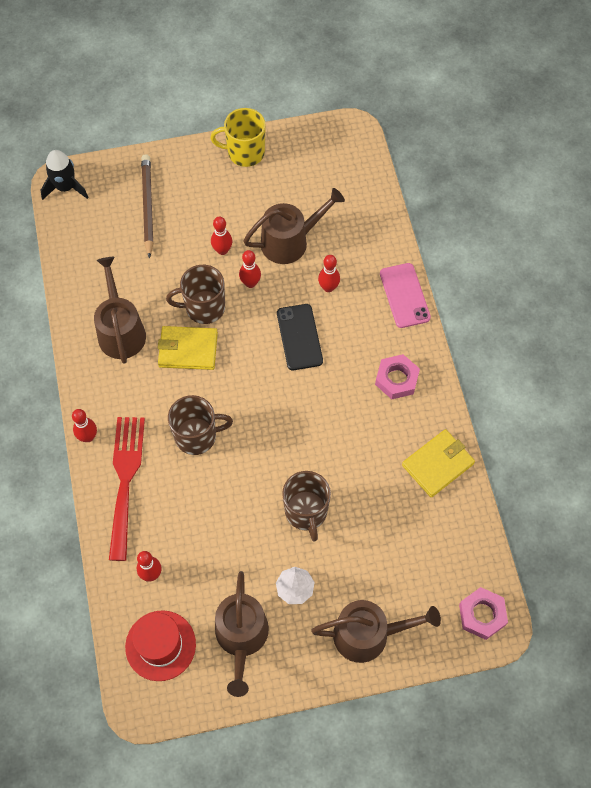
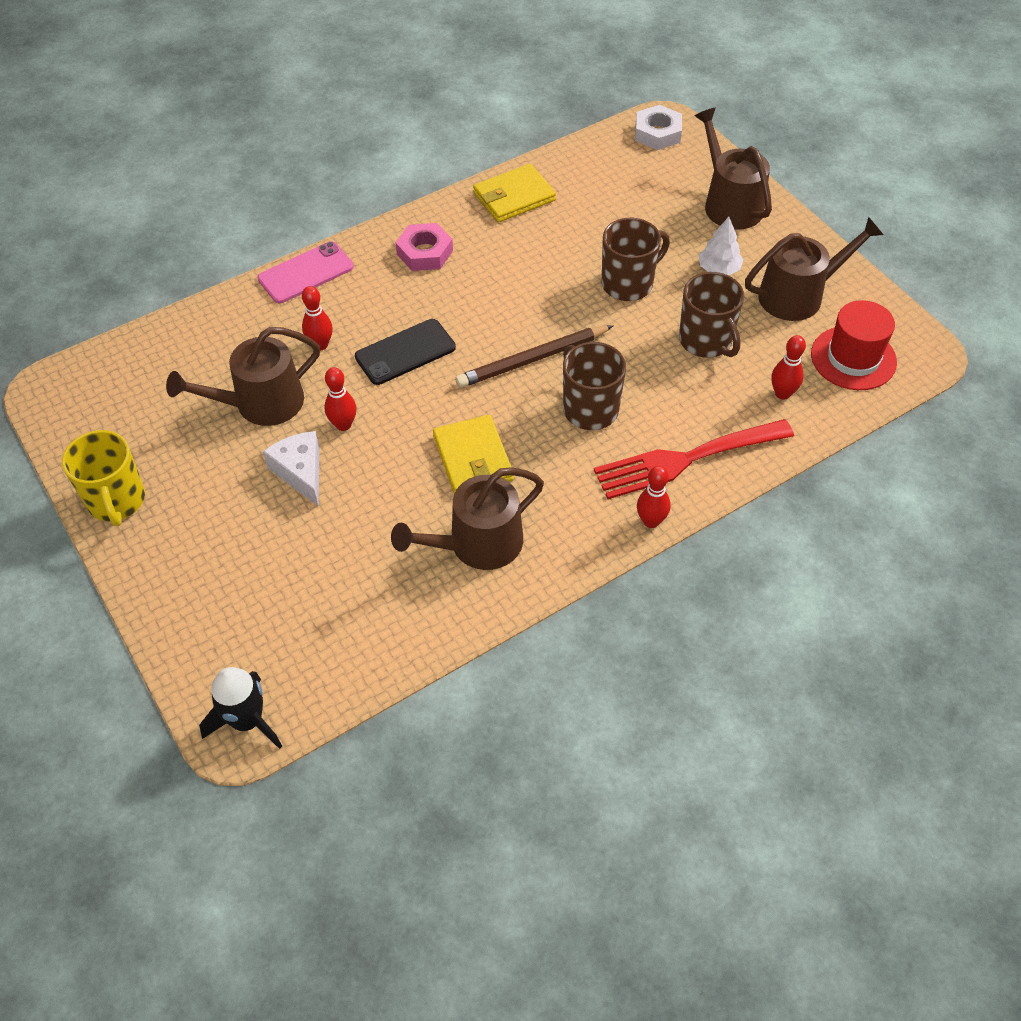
camera: 110 degrees left, 10 degrees down
brown pencil [141,154,153,259] -> brown pencil moved to [455,326,613,388]
brown mug [166,265,225,324] -> brown mug moved to [679,272,744,358]
red bowling pin [211,216,232,255] -> white cheese [263,431,320,506]
brown watering can [243,188,345,264] -> brown watering can turned 75 degrees counterclockwise [166,327,320,426]
yellow wallet [402,429,475,497] -> yellow wallet turned 60 degrees counterclockwise [473,164,556,222]
pink nut [459,587,508,640] -> white nut [635,105,682,150]

